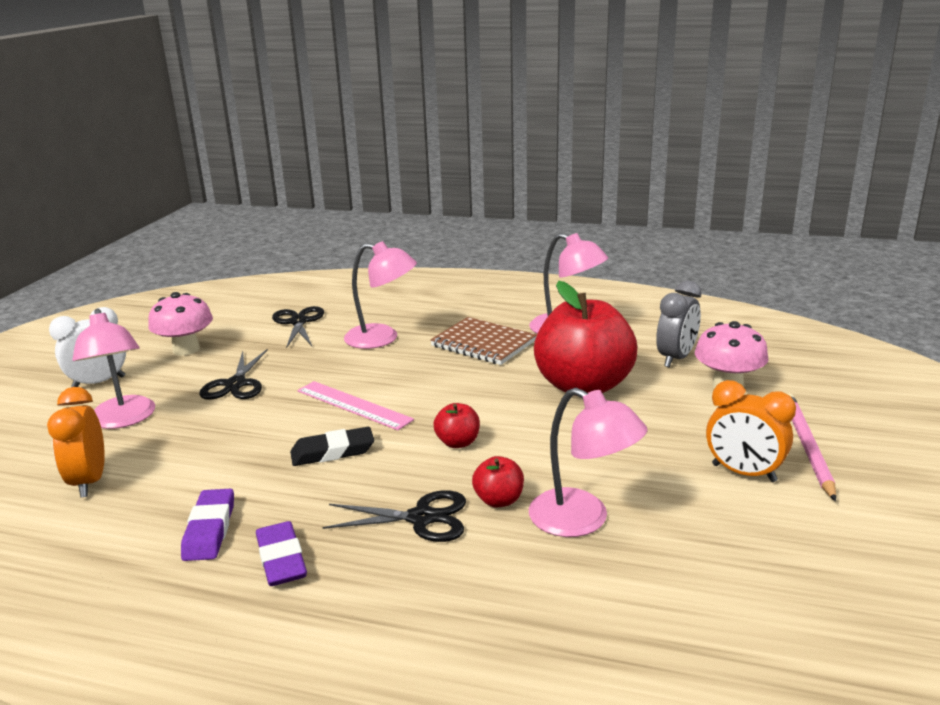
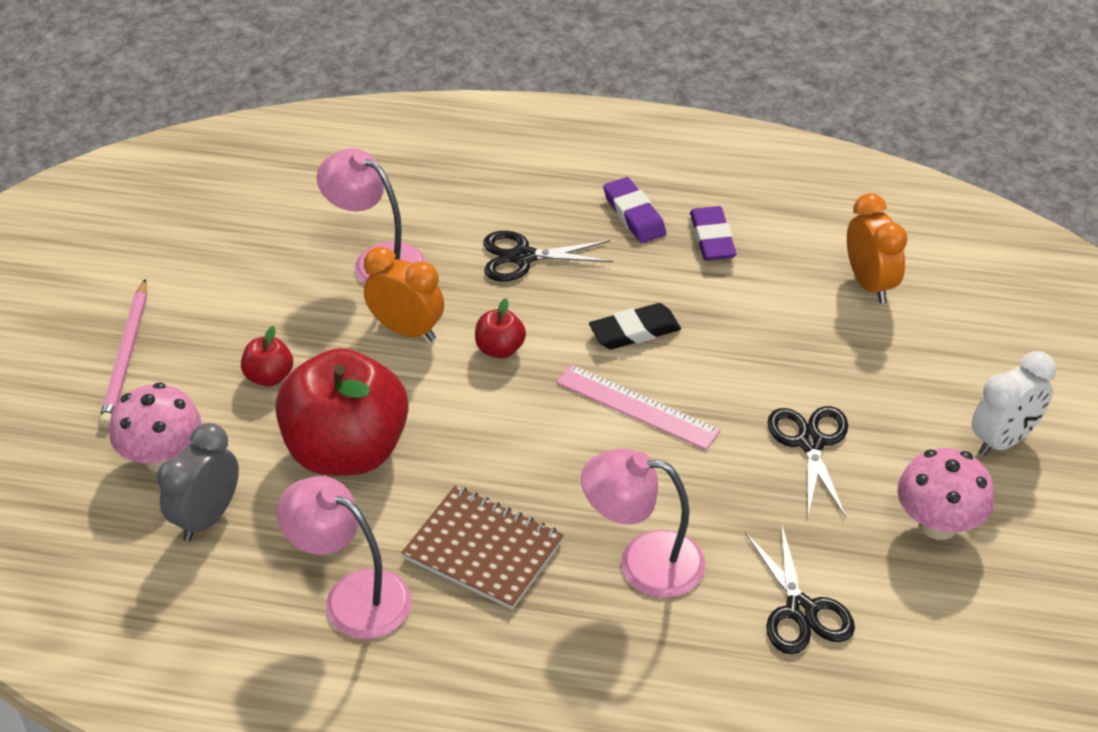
camera: 175 degrees right, 20 degrees up
pink lamp [72,308,155,429] -> none
red apple [472,456,524,508] -> red apple moved to [241,326,293,387]
orange clock [706,380,796,482] -> orange clock moved to [364,247,444,341]

